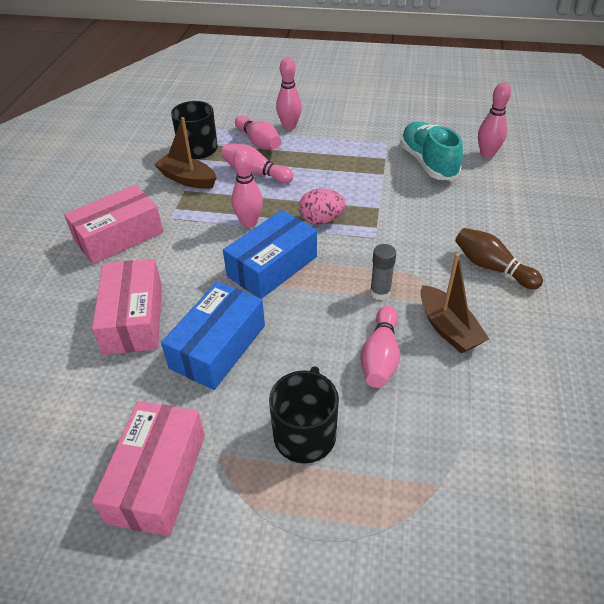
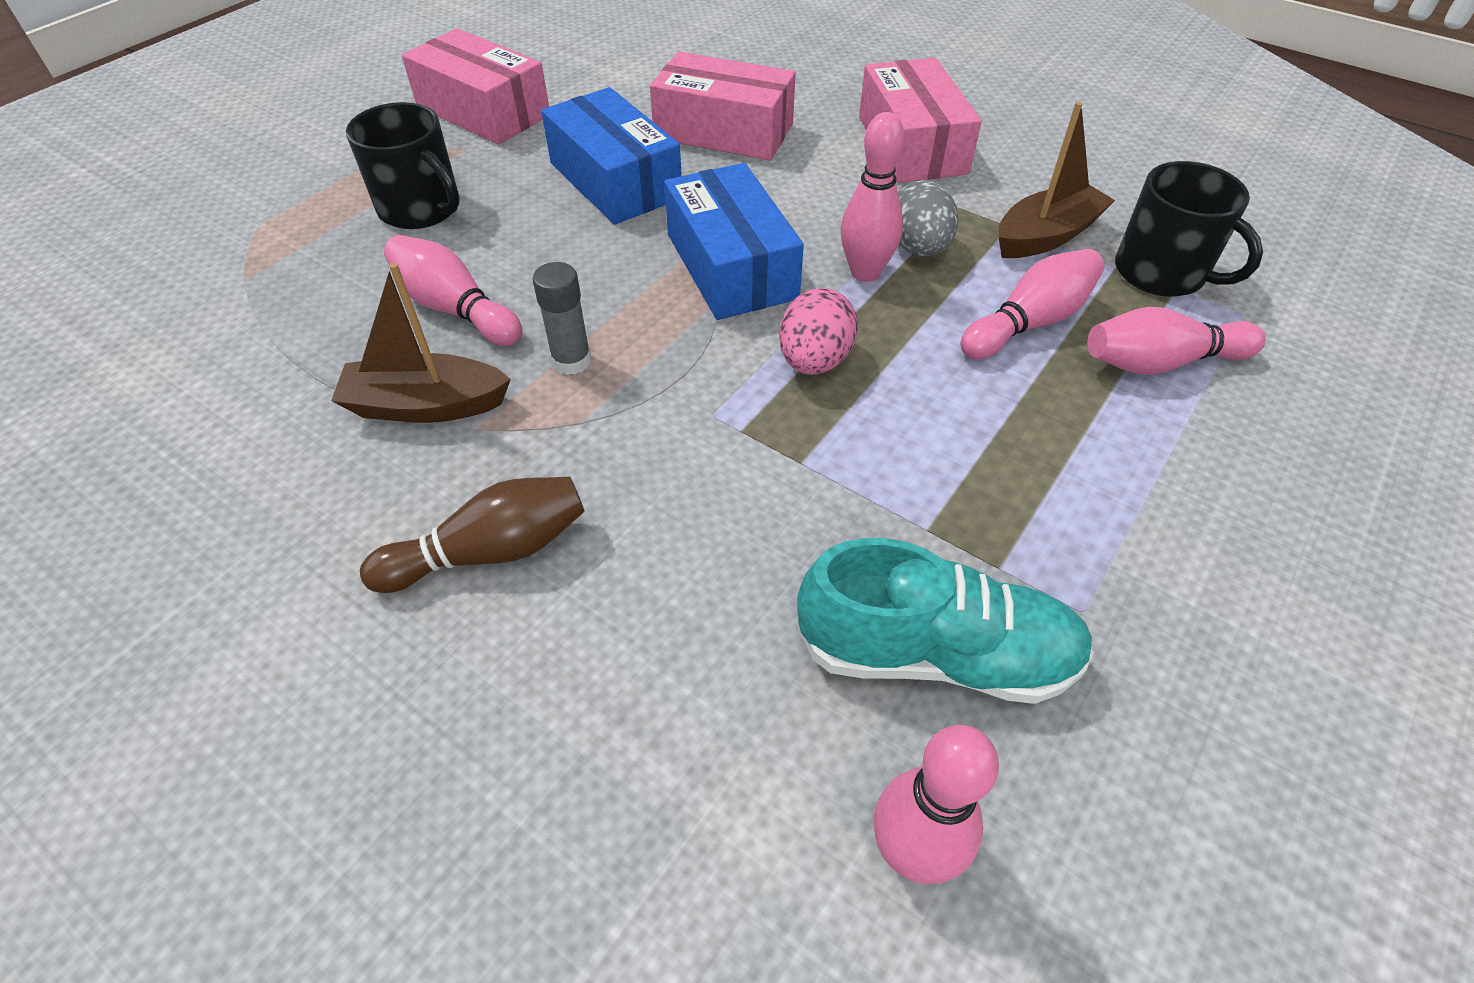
camera: 115 degrees right, 5 degrees up
pink bowling pin [276,57,302,130] -> none
none -> grey egg [898,180,958,257]

